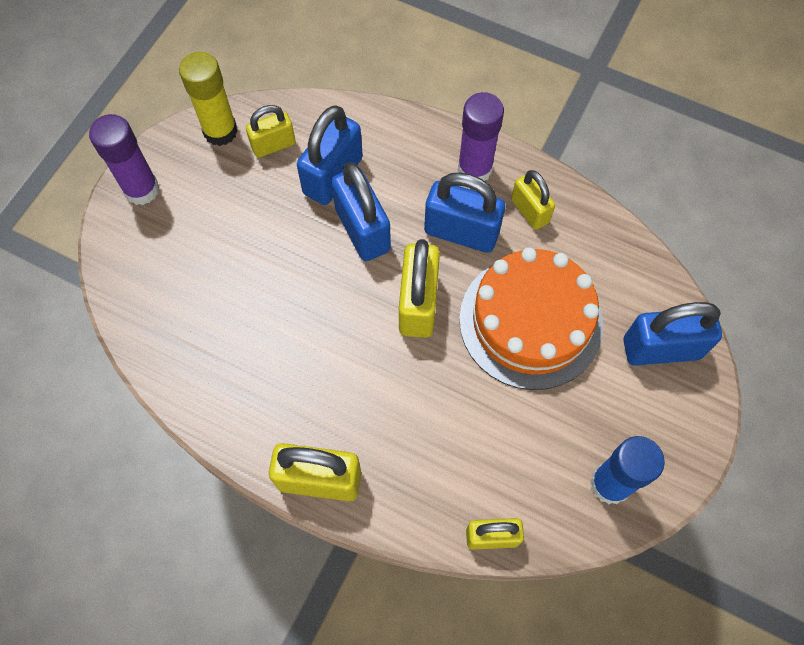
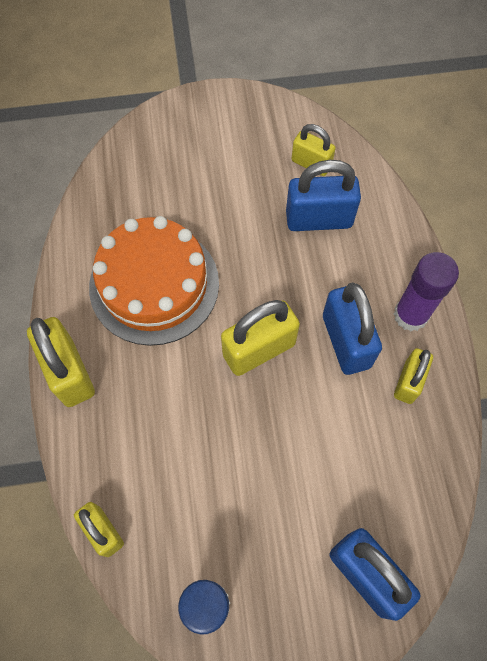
camera: 55 degrees right, 0 degrees up
purple glue stick [89,114,160,205] -> none
yellow glue stick [179,52,238,146] -> none
blue padlock [331,162,391,261] -> none
orange cake [459,247,603,390] -> orange cake moved to [89,216,219,346]

